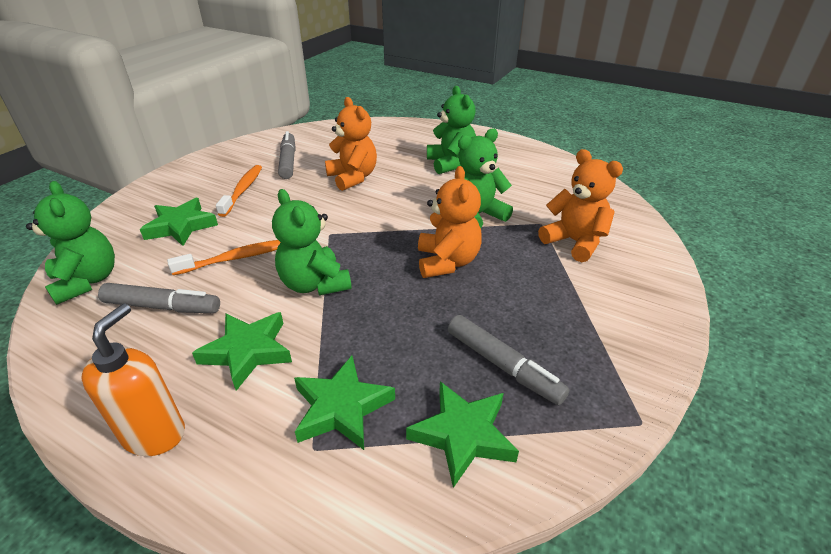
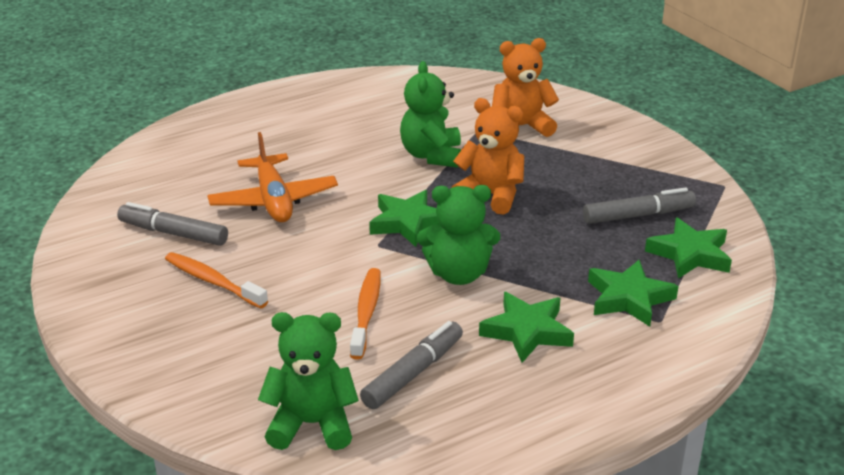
camera: 60 degrees left, 5 degrees down
orange soap dispenser [81,304,185,456] -> none
green star [140,198,218,246] -> green star moved to [369,190,441,247]
orange teddy bear [325,97,377,191] -> orange plane [207,132,338,222]
green teddy bear [427,86,476,174] -> none

